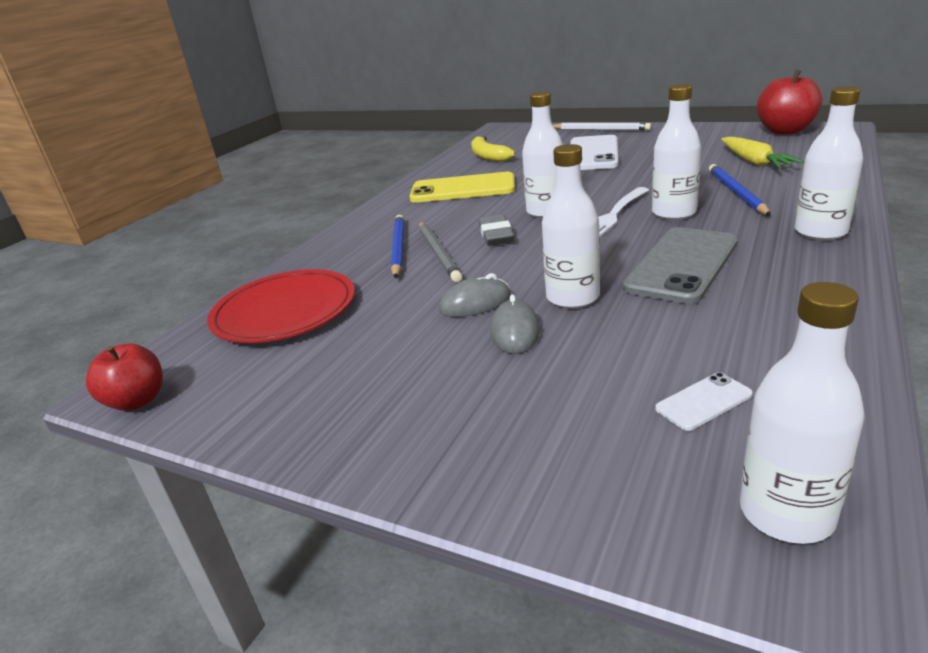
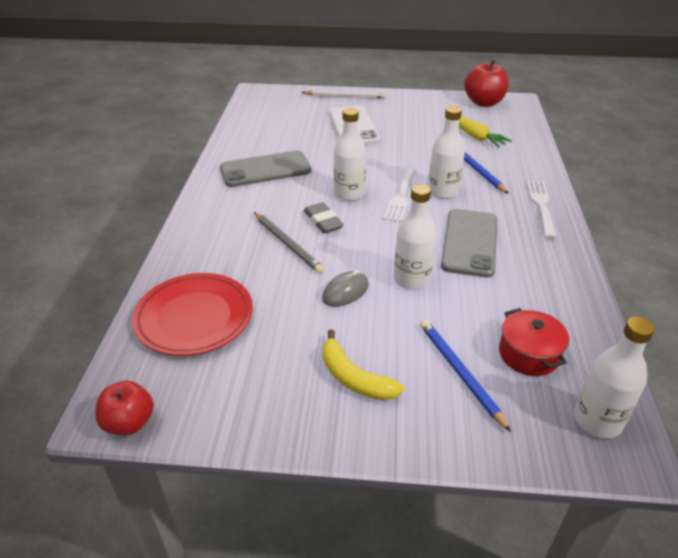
camera: 25 degrees left, 10 degrees up
blue pencil [391,215,404,278] -> blue pencil moved to [420,320,511,432]
yellow phone [410,172,515,203] -> grey phone [220,150,311,187]
yellow banana [471,136,515,162] -> yellow banana moved to [323,330,404,400]
grey mouse [490,295,540,354] -> none
white phone [655,372,753,431] -> red pot [499,308,569,376]
white bottle [795,86,863,240] -> white fork [526,181,557,239]

